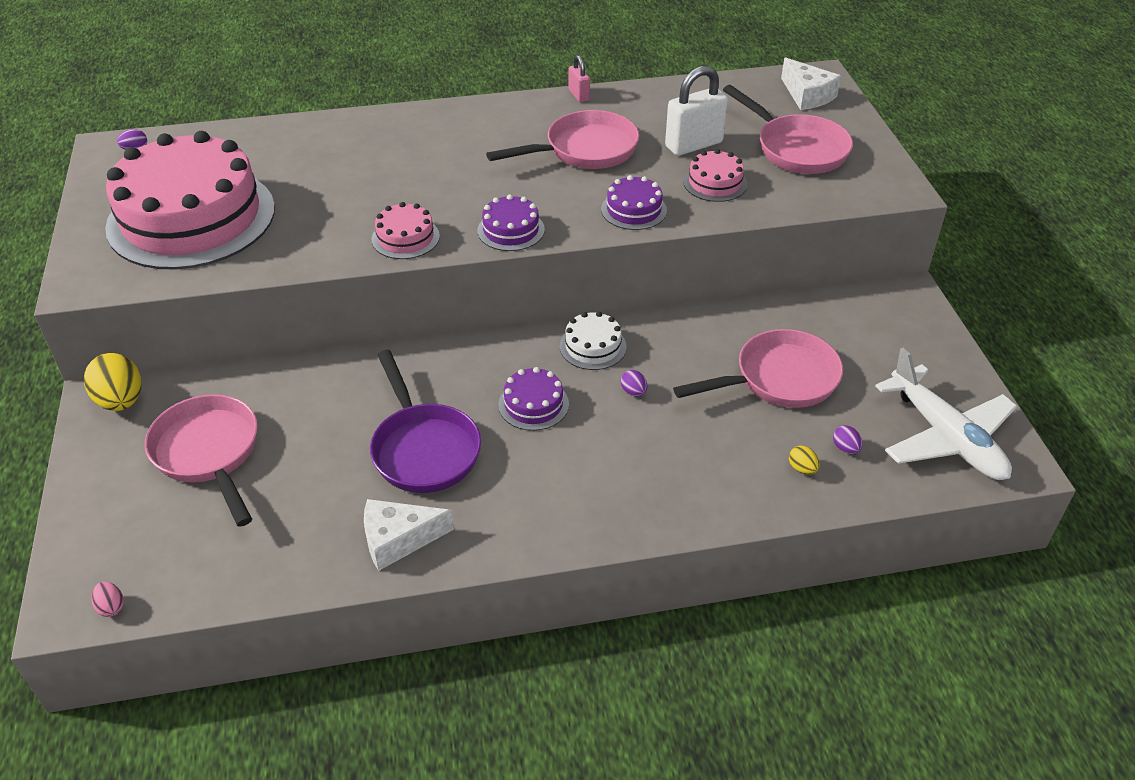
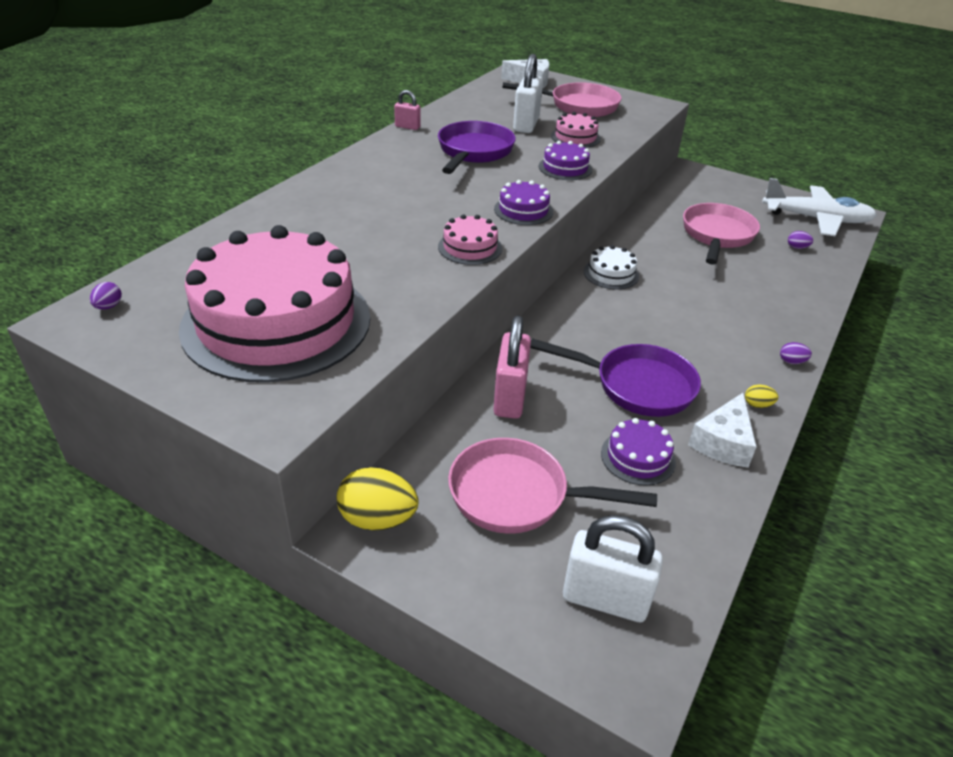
camera: 50 degrees left, 5 degrees down
pink egg [91,581,124,617] -> none
pink pan [486,110,639,169] -> purple pan [438,121,516,174]
purple cake [498,367,569,431] -> purple cake moved to [601,418,676,486]
purple egg [621,370,647,396] -> purple egg moved to [780,342,812,364]
yellow egg [789,446,820,475] -> yellow egg moved to [745,385,778,408]
none -> pink padlock [493,315,531,419]
none -> white padlock [563,515,663,622]

